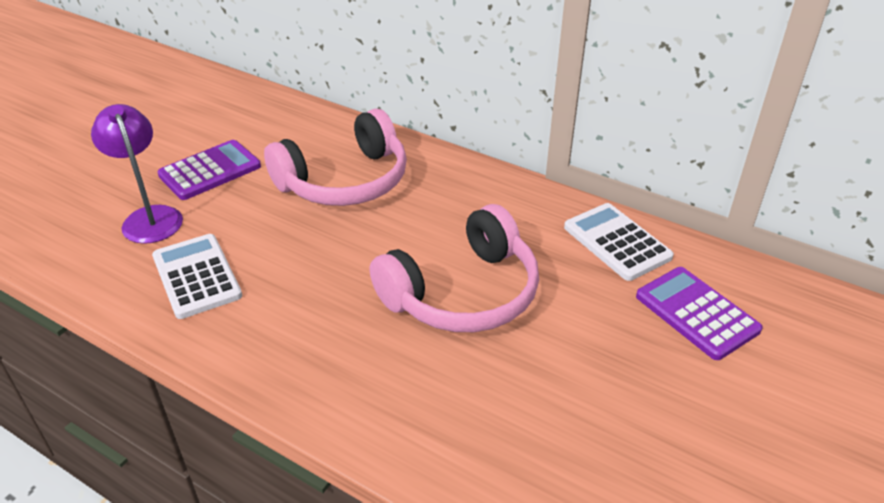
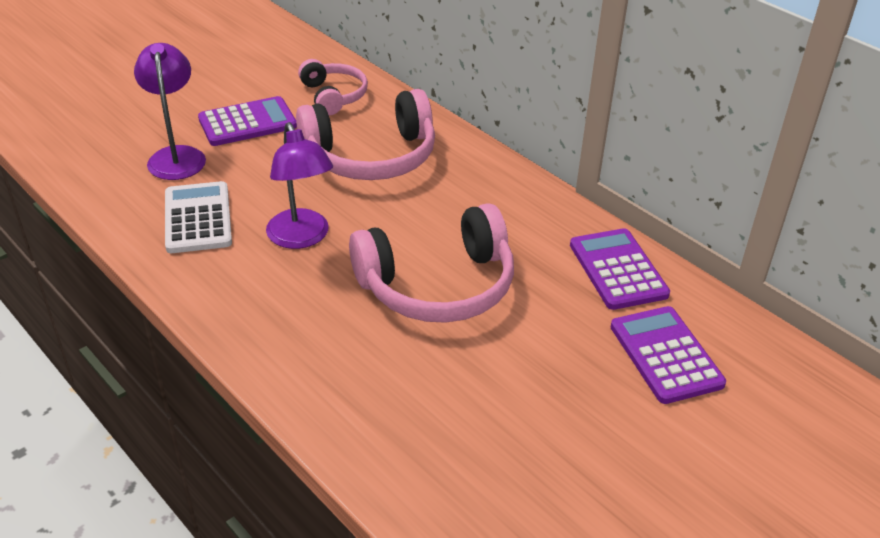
camera: 15 degrees right, 0 degrees up
white calculator [564,203,674,281] -> purple calculator [570,228,670,310]
none -> purple lamp [266,122,333,249]
none -> pink headphones [298,59,368,115]

